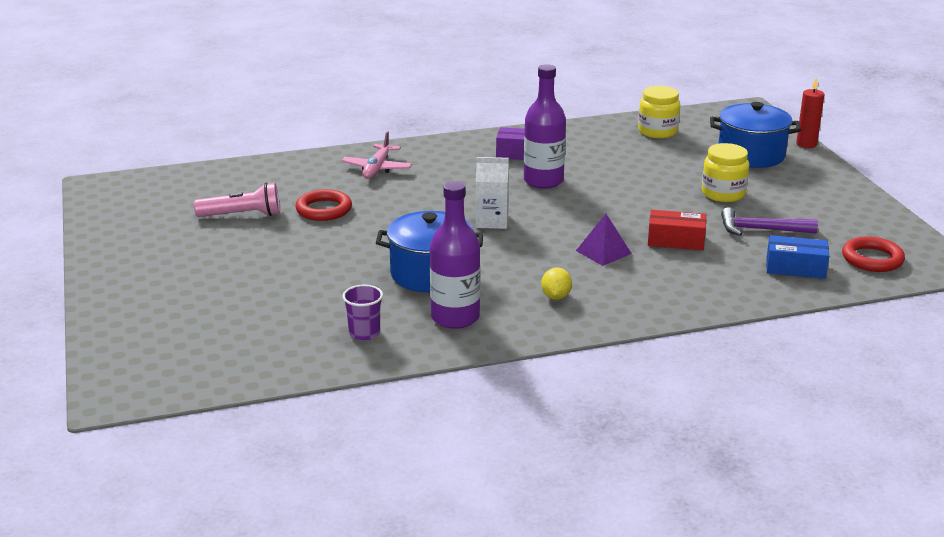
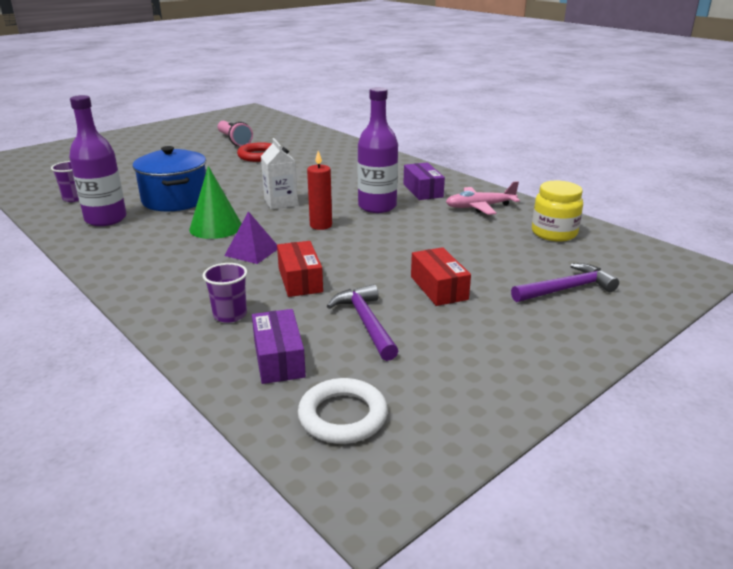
camera: 65 degrees right, 0 degrees up
pink plane [342,131,412,179] -> pink plane moved to [446,181,520,215]
yellow lemon [541,267,572,300] -> none
yellow jar [702,143,749,202] -> red box [411,247,471,306]
blue pot [710,102,801,168] -> purple hammer [511,263,619,302]
blue box [766,235,829,279] -> purple box [252,309,306,384]
red candle [796,78,825,148] -> red candle moved to [307,151,332,230]
red ring [842,236,905,272] -> white ring [298,378,388,444]
none -> green cone [189,166,242,239]
none -> purple cup [203,263,247,323]

